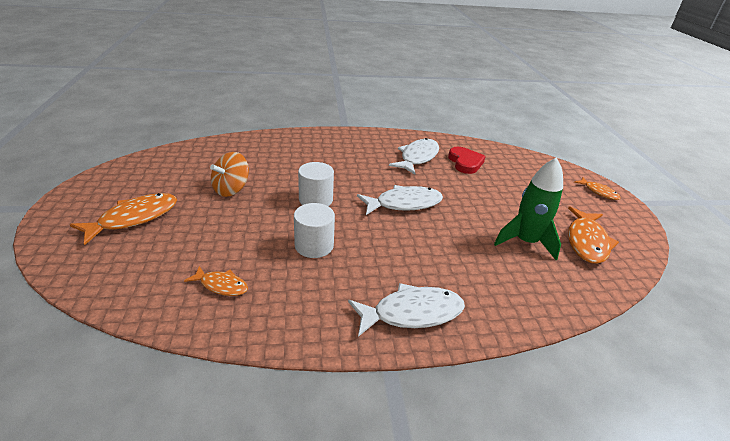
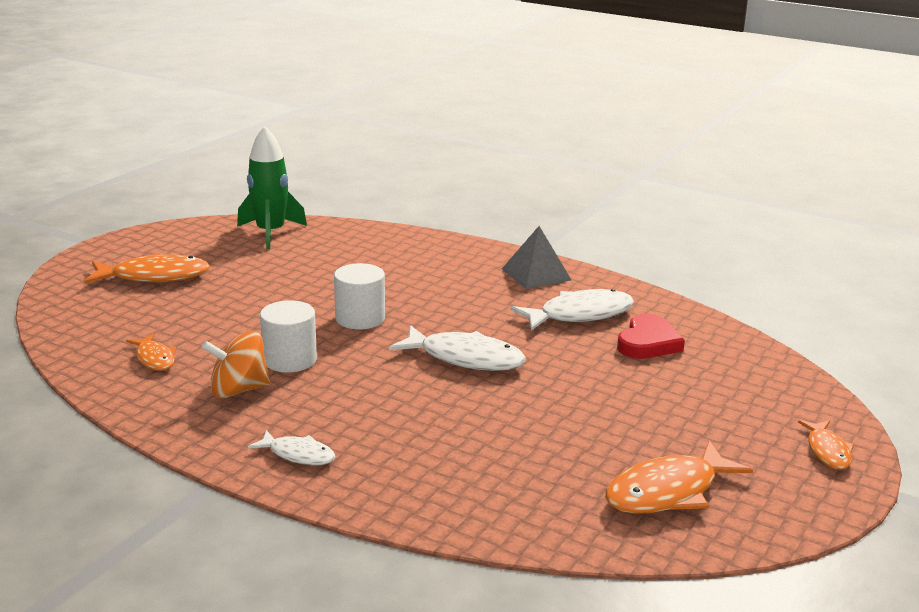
camera: 40 degrees right, 10 degrees down
orange spinning top [210,152,249,197] -> orange spinning top moved to [202,331,271,399]
white fish [348,283,465,337] -> white fish [248,430,335,465], size x0.57
green rocket [494,157,563,260] -> green rocket moved to [237,126,307,249]
none -> grey pyramid [502,226,571,289]

